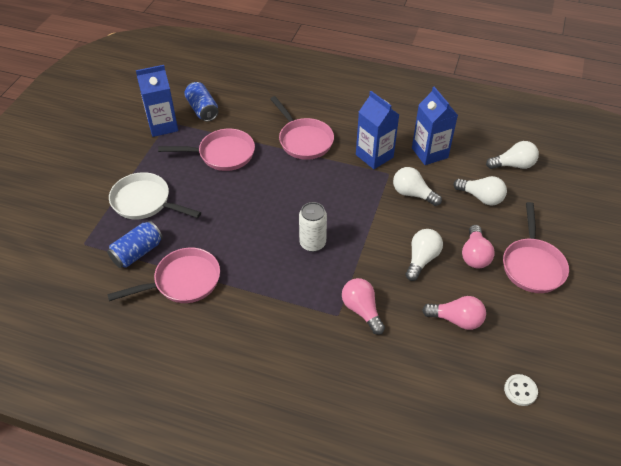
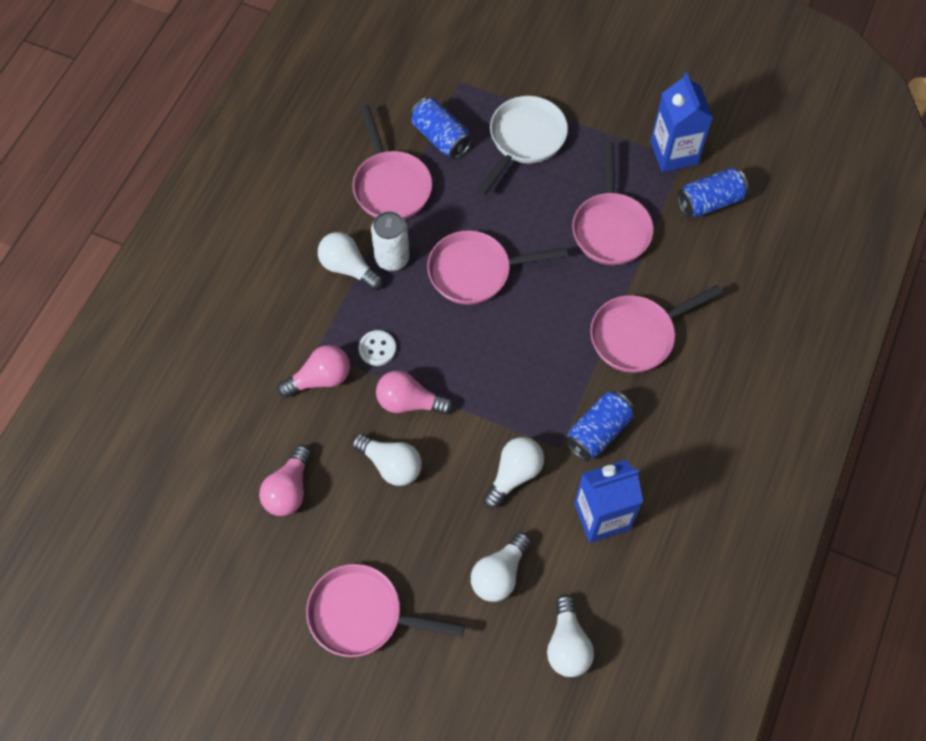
camera: 95 degrees right, 15 degrees up
white can [299,202,327,252] -> white can moved to [371,211,410,271]
blue carton [356,91,399,169] -> blue can [565,391,634,461]
pink light bulb [462,225,495,269] -> pink light bulb moved to [376,371,453,415]
white button [504,374,538,406] -> white button moved to [359,330,396,366]
none -> white light bulb [318,232,382,290]
none -> pink pan [427,230,568,305]

